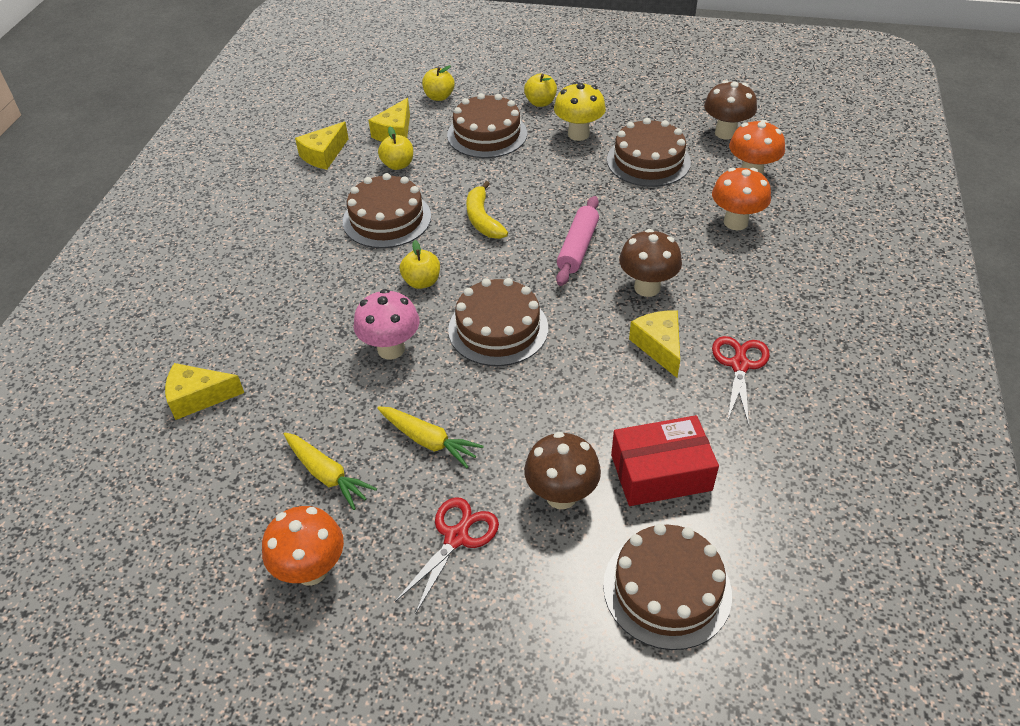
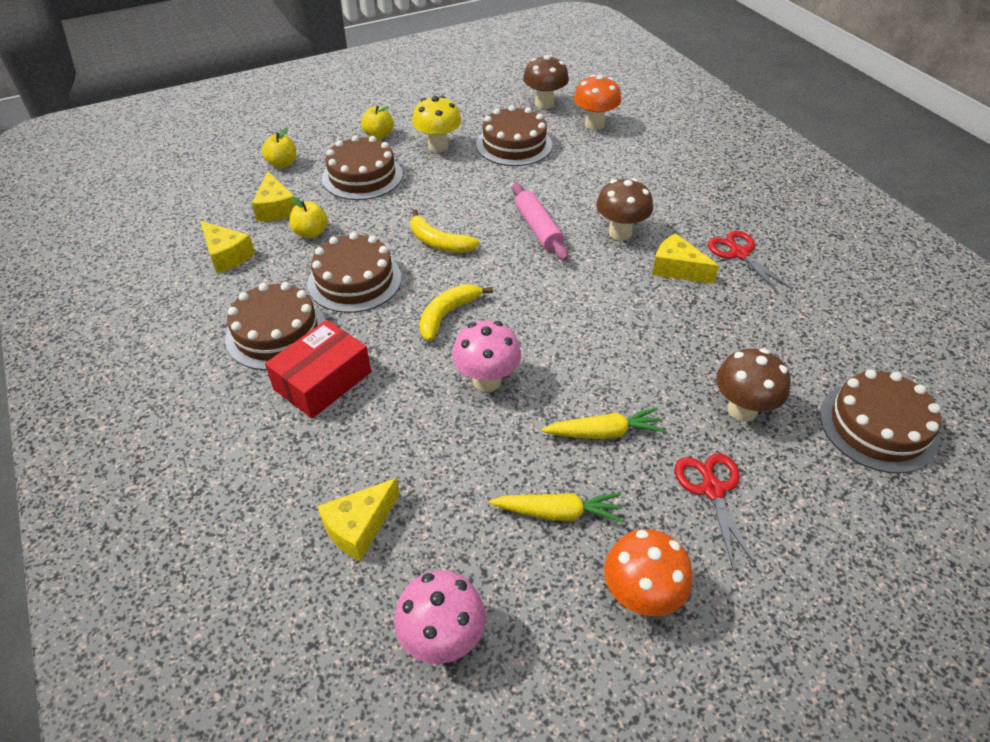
camera: 40 degrees left, 0 degrees up
yellow cheese [295,122,348,170] -> yellow cheese turned 45 degrees counterclockwise [200,221,255,273]
yellow apple [400,240,440,289] -> yellow banana [419,284,493,341]
brown cake [448,278,548,366] -> brown cake moved to [225,282,326,370]
red box [611,415,719,506] -> red box moved to [265,320,371,418]
orange mushroom [712,168,771,230] -> none
none -> pink mushroom [394,571,486,664]

